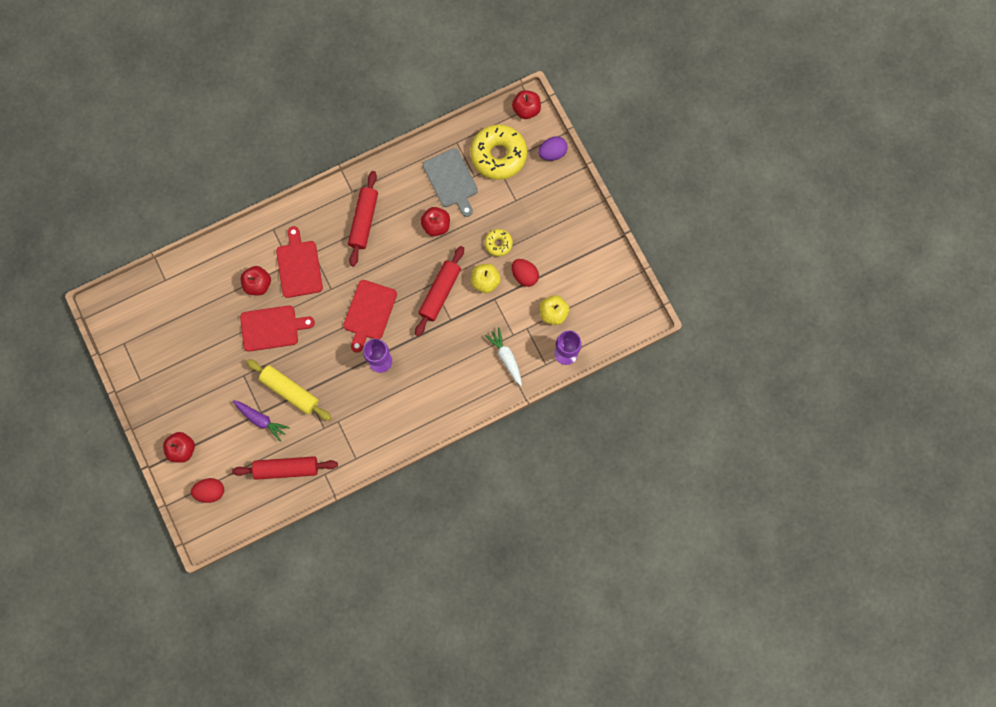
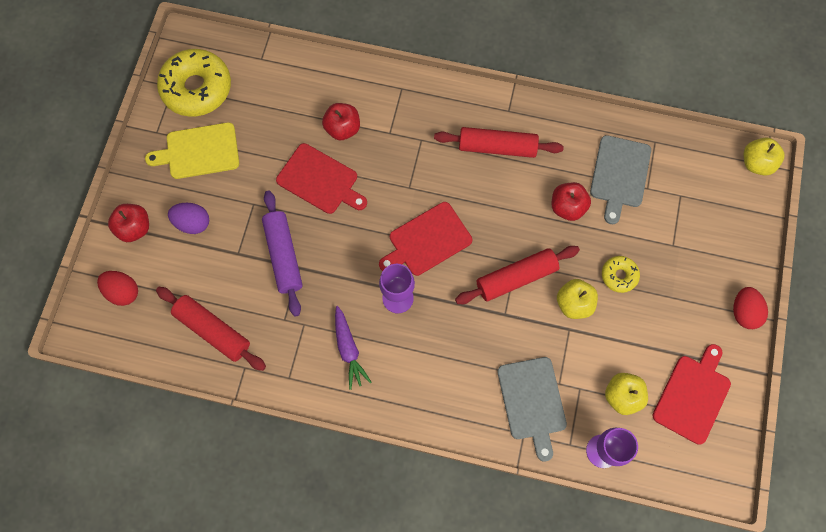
camera: 40 degrees right, 5 degrees down
purple carrot [233,400,290,442] -> purple carrot moved to [335,306,371,390]
yellow rolling pin [246,359,332,421] -> purple rolling pin [262,190,303,317]
red cutting board [276,226,323,298] -> red cutting board moved to [652,344,731,445]
red rolling pin [348,171,378,267] -> red rolling pin turned 45 degrees clockwise [434,127,564,158]
yellow donut [470,124,527,180] -> yellow donut moved to [157,49,231,117]
white carrot [484,327,522,386] -> grey cutting board [497,357,567,461]
red apple [512,90,541,119] -> yellow apple [744,137,785,176]
red egg [512,259,539,287] -> red egg moved to [733,287,768,329]
purple egg [538,136,568,161] -> purple egg moved to [168,203,209,234]
none -> yellow cutting board [145,122,239,179]

